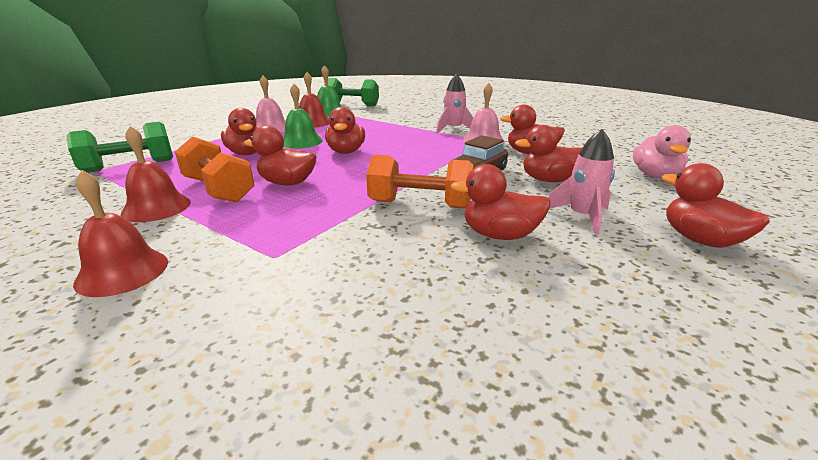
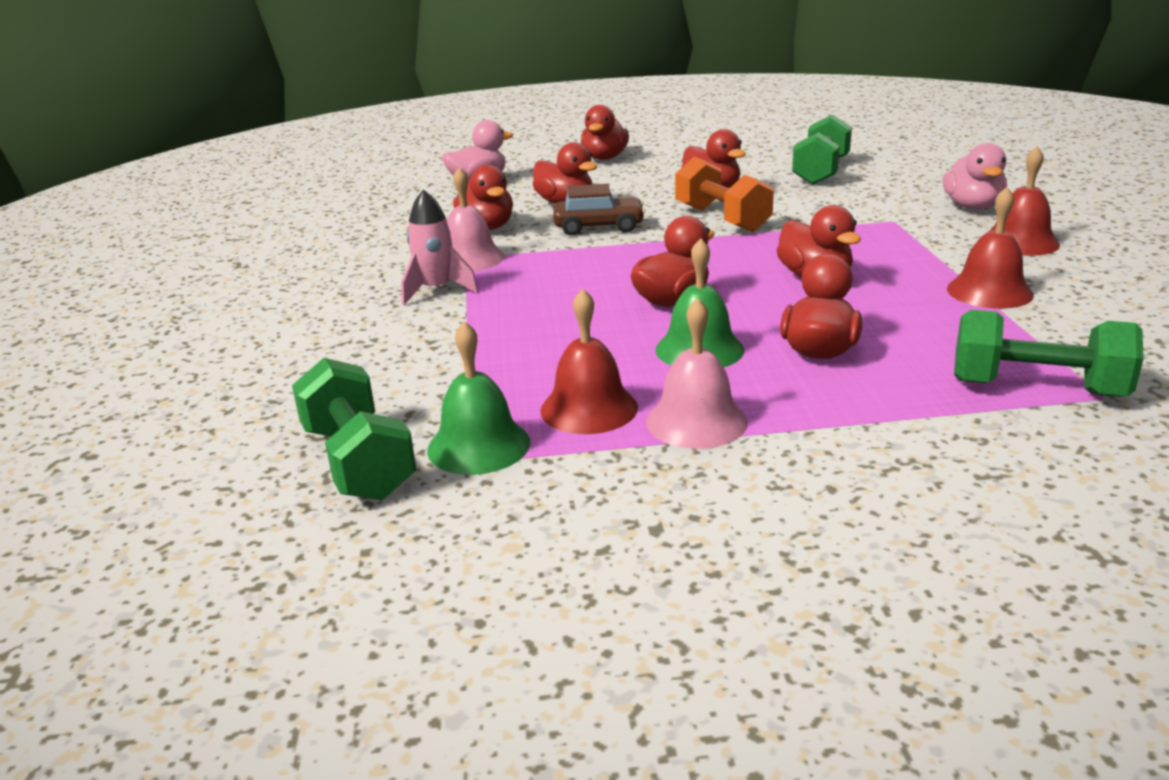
camera: 130 degrees left, 0 degrees up
orange dumbbell [175,136,255,203] -> none
pink rocket [549,129,615,236] -> none
none -> green dumbbell [792,114,852,185]
none -> pink duck [943,143,1007,210]

